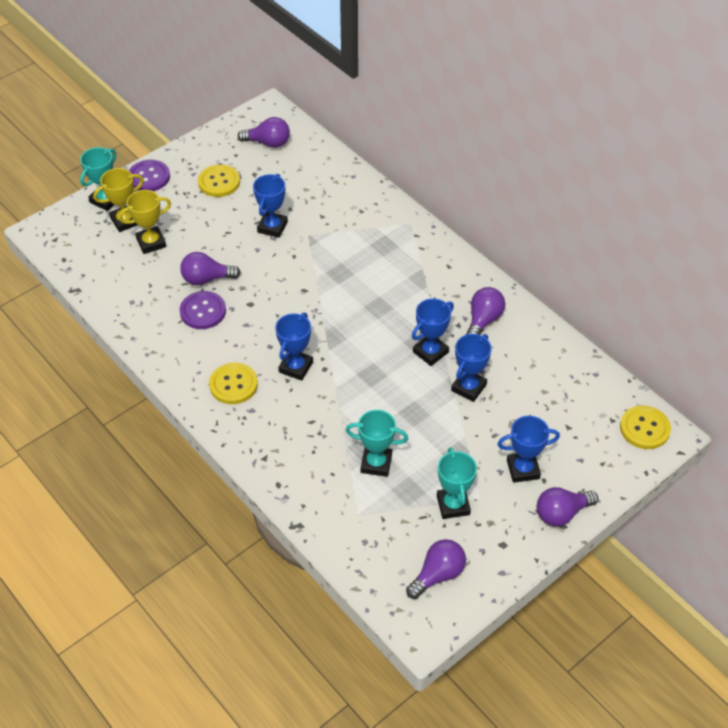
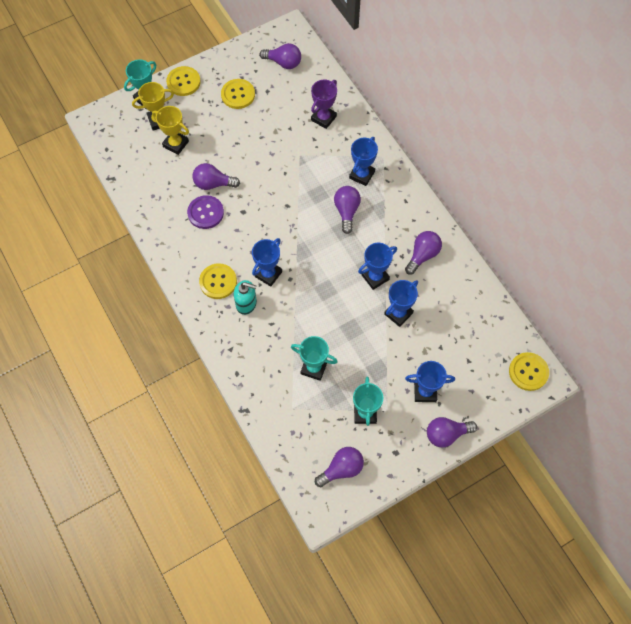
camera: 10 degrees right, 15 degrees up
yellow trophy [119,190,171,254] -> yellow trophy turned 45 degrees clockwise [152,106,189,155]
purple button [129,160,170,191] -> yellow button [166,66,201,96]
blue trophy [253,174,288,238] -> blue trophy moved to [349,137,378,186]
none -> turquoise soap dispenser [234,280,257,315]
none -> purple trophy [311,79,337,129]
none -> purple light bulb [334,186,361,234]

